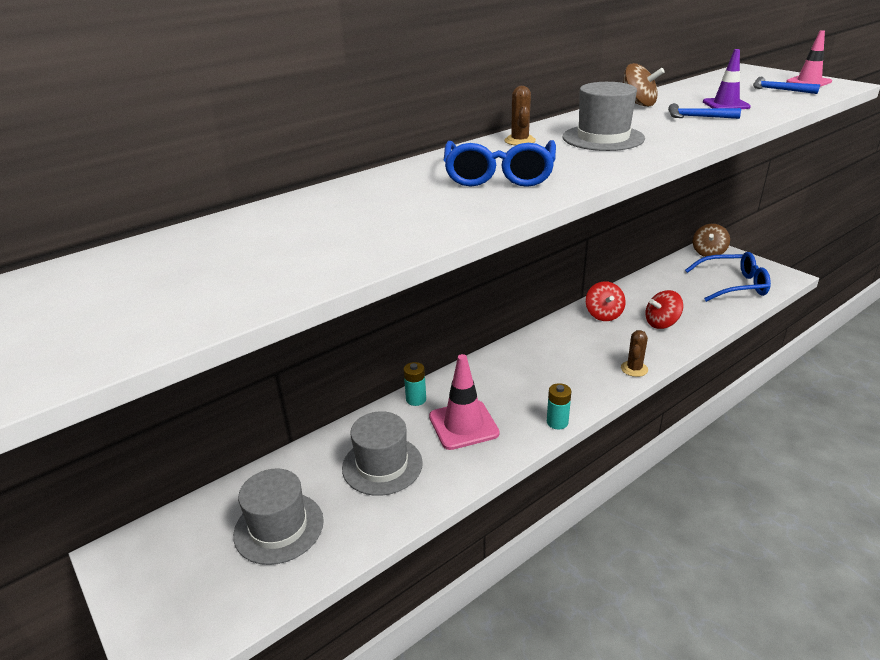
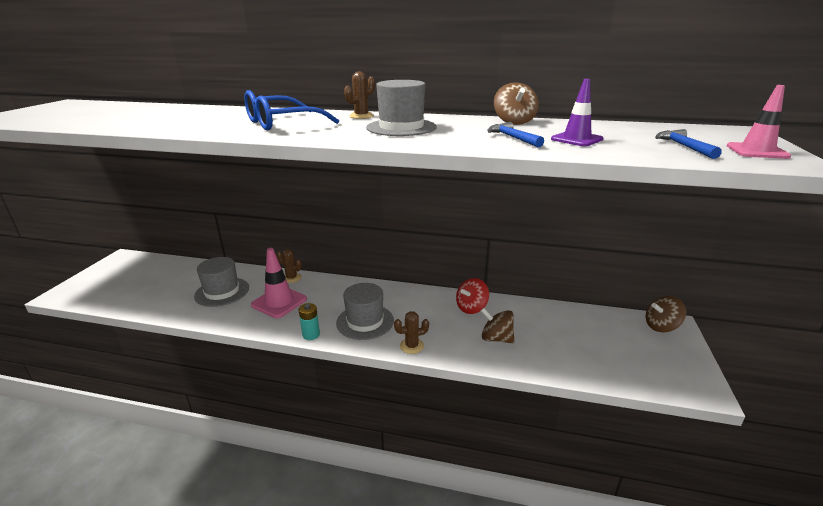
camera: 50 degrees right, 5 degrees down
grey hat [233,468,324,565] -> grey hat moved to [336,283,394,340]
turquoise battery [404,362,426,406] -> brown cactus [276,249,302,283]
red spinning top [646,290,683,329] -> brown spinning top [480,308,515,343]
blue glasses [685,252,771,302] -> none

